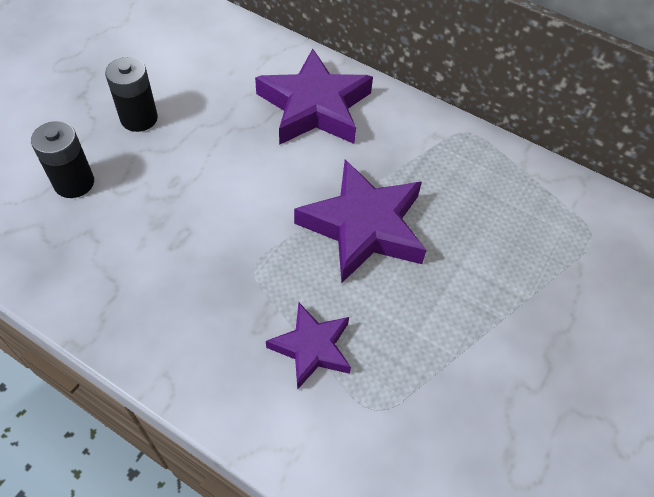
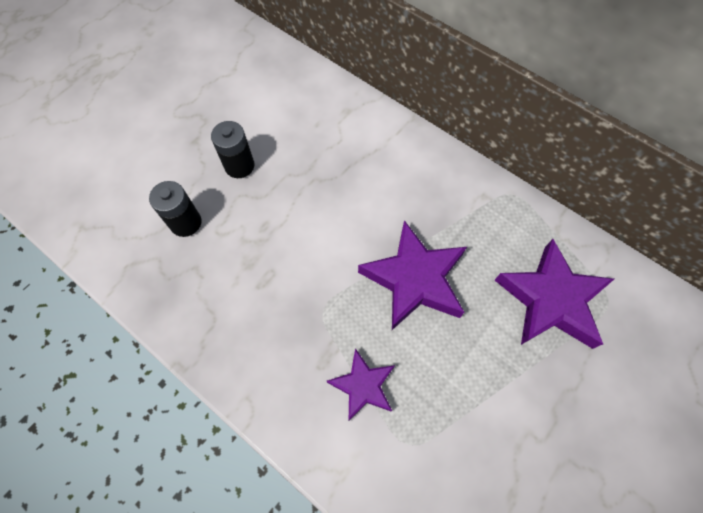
camera: 10 degrees right, 10 degrees up
purple star [255,49,373,145] -> purple star moved to [495,239,614,349]

